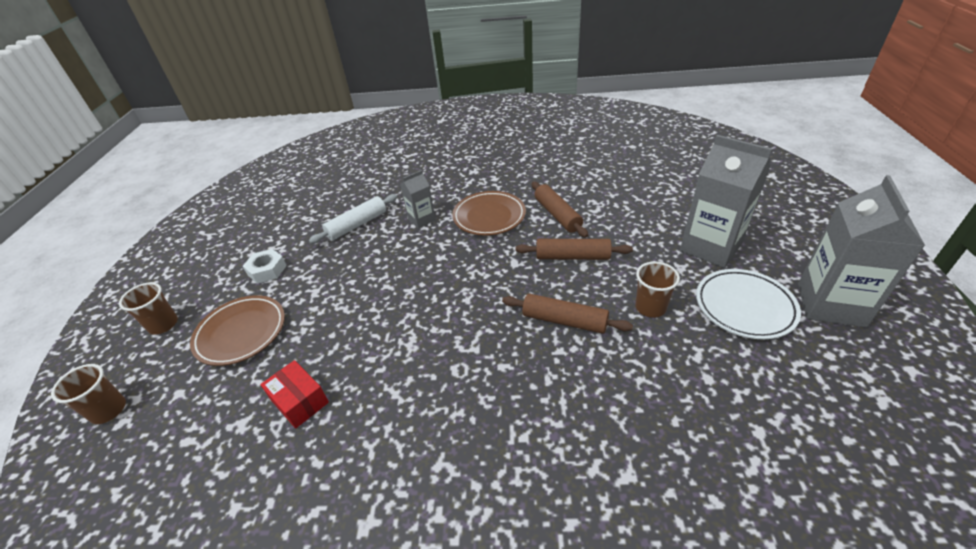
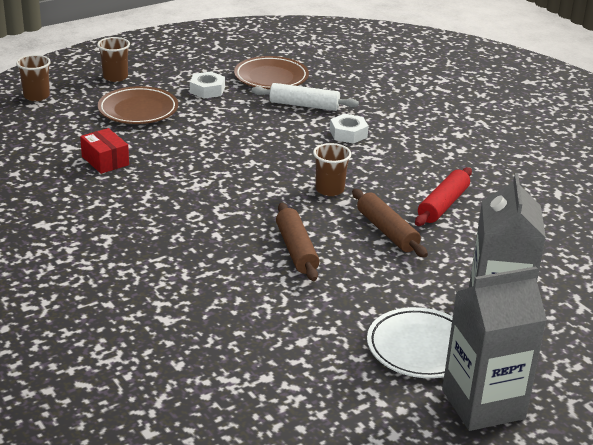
camera: 50 degrees right, 10 degrees down
red box [260,360,329,429] -> red box turned 45 degrees counterclockwise [80,128,129,174]
grey carton [400,170,436,228] -> white nut [330,114,368,144]
brown plate [452,191,526,236] -> brown plate moved to [234,56,309,89]
brown rolling pin [532,182,588,238] -> red rolling pin [415,167,472,226]
brown cup [635,262,680,318] -> brown cup moved to [313,143,351,196]

